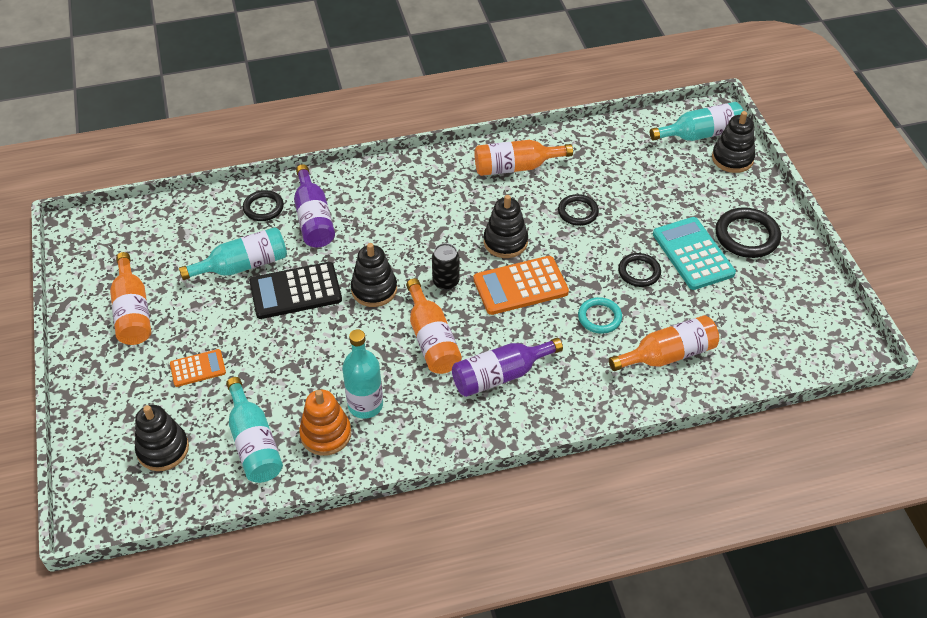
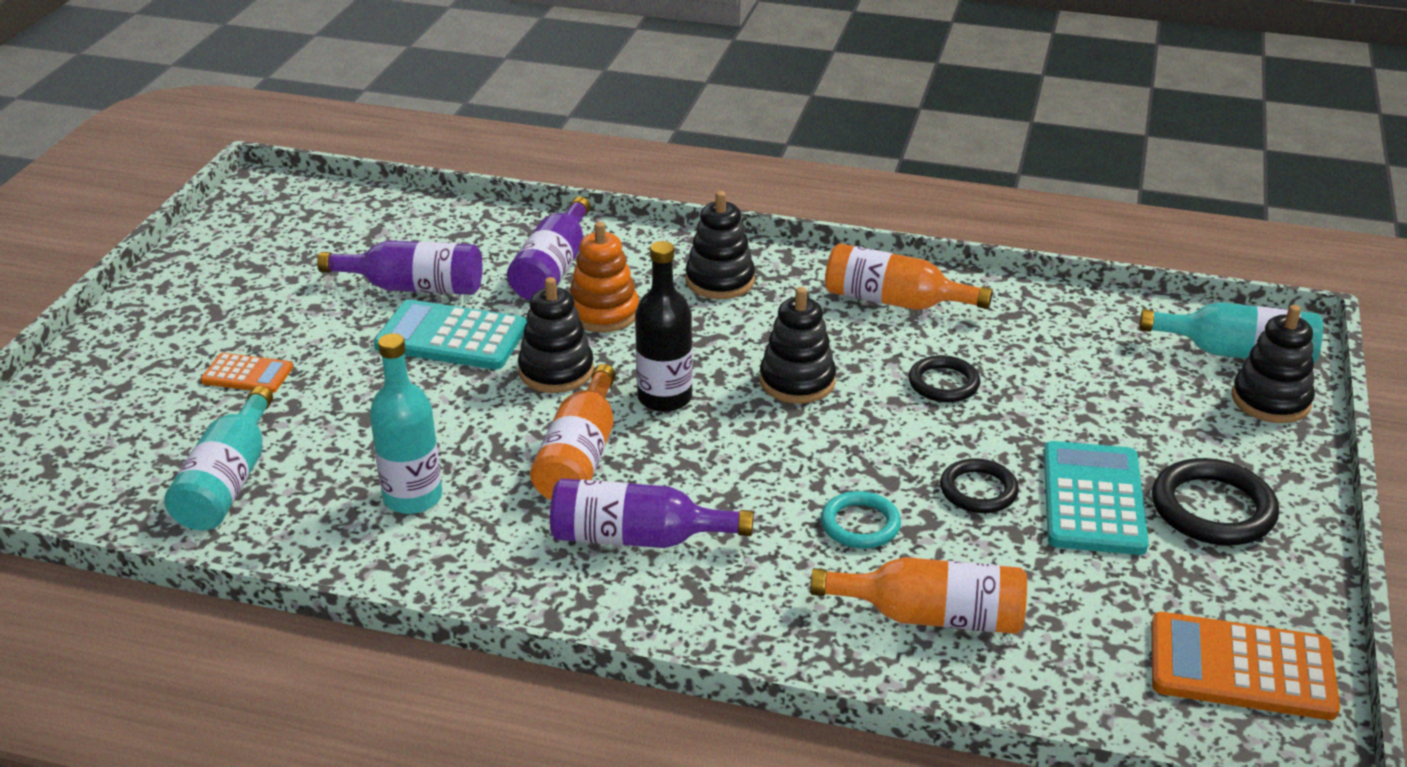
camera: 30 degrees right, 15 degrees down
orange bottle [110,252,151,345] -> none
black stacking toy [135,405,189,471] -> black stacking toy moved to [686,191,755,299]
turquoise bottle [179,227,287,280] -> purple bottle [317,240,482,295]
black ring [243,190,284,221] -> none
black calculator [249,262,342,319] -> turquoise calculator [374,299,527,370]
orange stacking toy [299,390,351,456] -> orange stacking toy moved to [570,222,639,332]
black can [432,243,460,290] -> black bottle [635,241,693,412]
orange calculator [473,256,569,315] -> orange calculator moved to [1151,612,1340,720]

